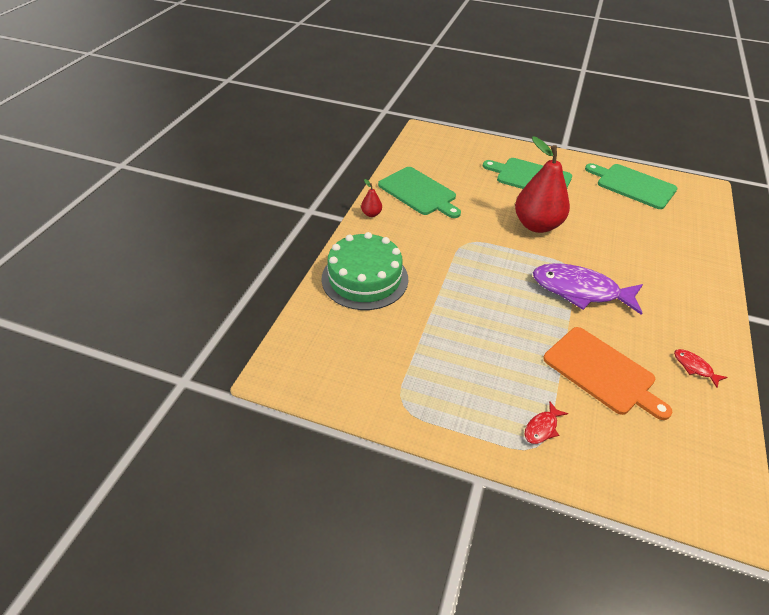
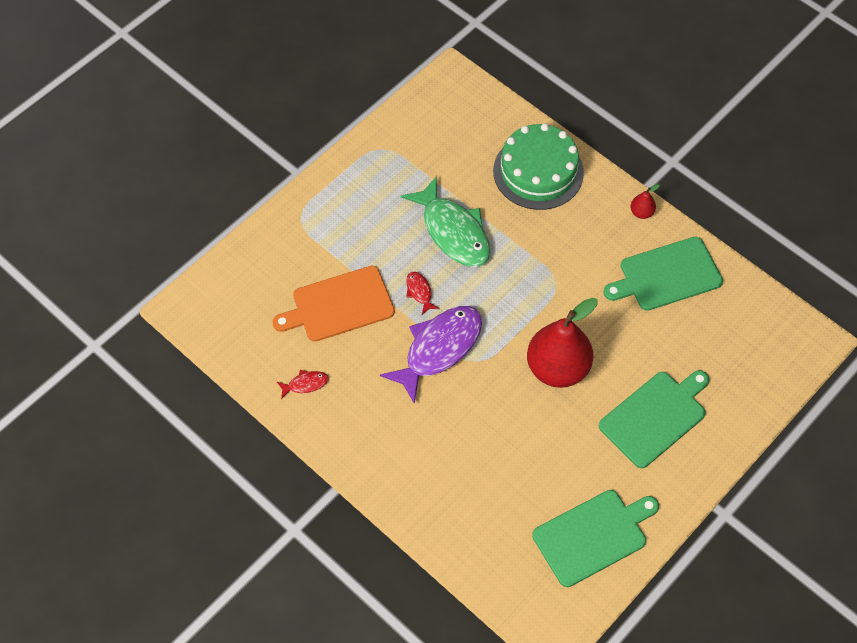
camera: 115 degrees right, 15 degrees up
red fish [525,401,568,444] -> red fish moved to [406,272,439,315]
none -> green fish [401,176,490,267]

